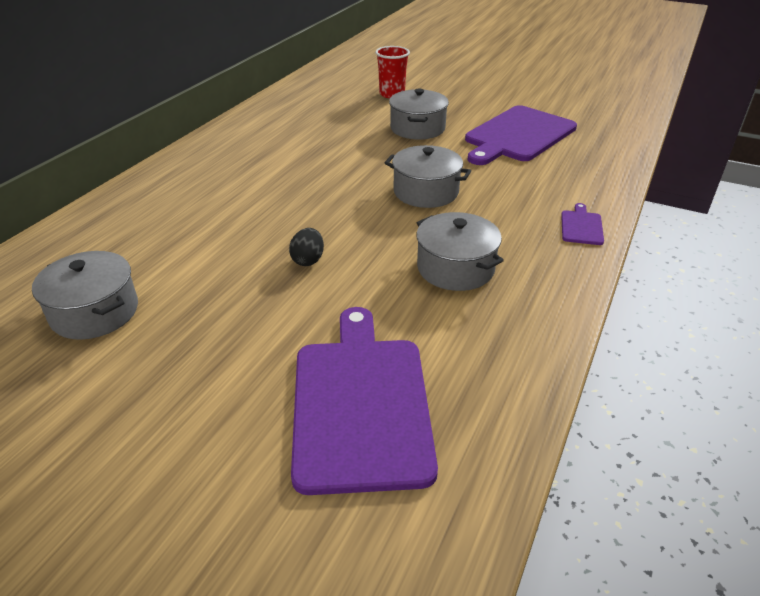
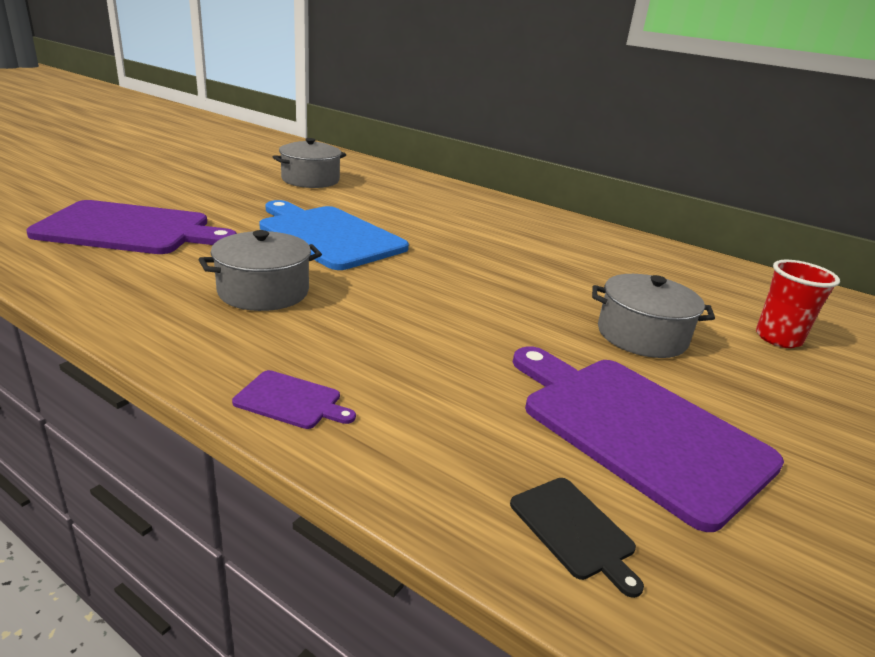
camera: 95 degrees right, 10 degrees down
black egg [289,228,324,266] -> blue cutting board [259,200,409,270]
grey pot [385,145,471,208] -> none
none -> black cutting board [510,478,644,598]

